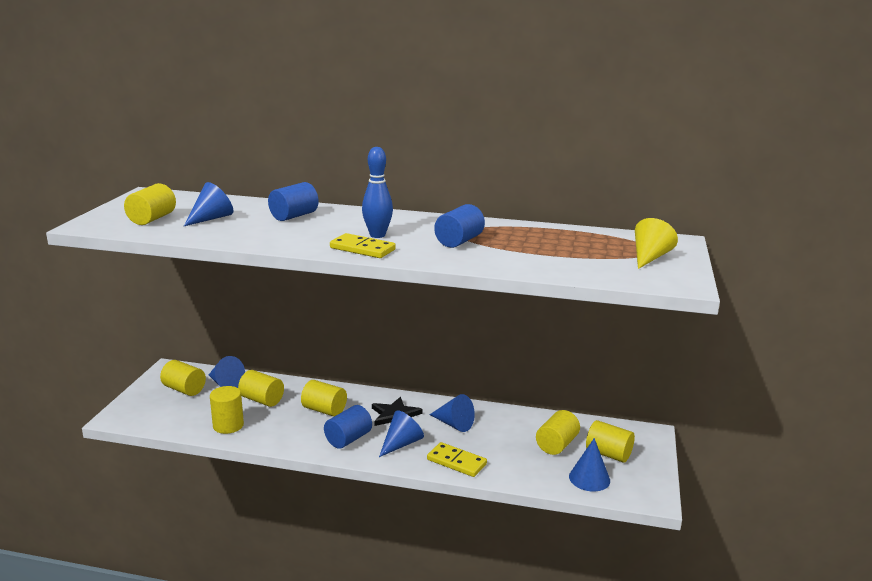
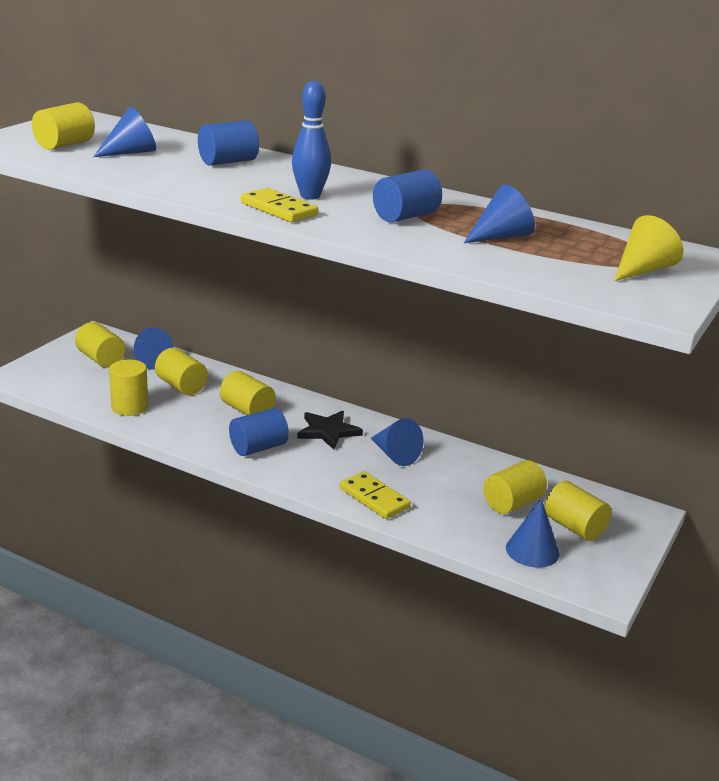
camera: 15 degrees right, 5 degrees up
blue cone [379,410,424,457] -> blue cone moved to [464,184,535,243]

